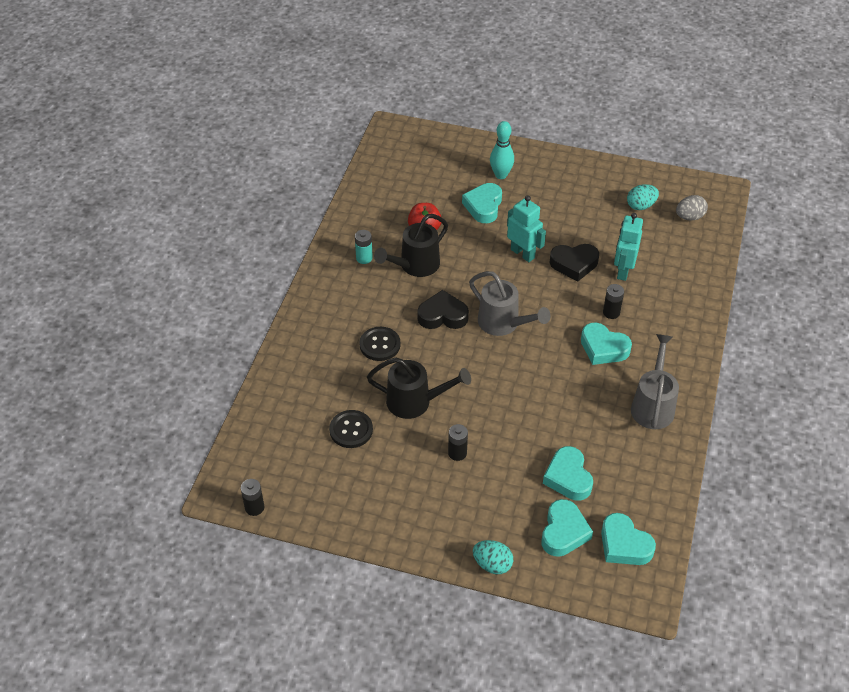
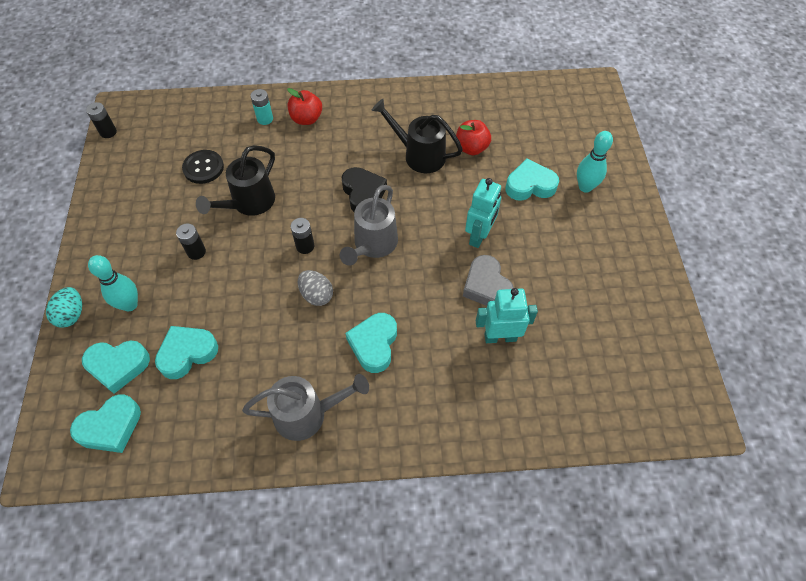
camera: 70 degrees right, 10 degrees up
turquoise battery [355,230,373,264] -> turquoise battery moved to [250,89,273,125]
black button [359,327,401,361] -> none
black watering can [367,358,471,419] -> black watering can turned 45 degrees clockwise [196,145,275,216]
black heart [550,244,599,281] -> grey heart [463,255,514,306]
turquoise heart [601,513,656,565] -> turquoise heart turned 150 degrees counterclockwise [70,394,141,453]
black battery [603,284,624,319] -> black battery moved to [291,218,314,254]
turquoise egg [627,184,659,210] -> none
grey egg [676,195,708,220] -> grey egg moved to [298,270,333,306]
none -> turquoise bowling pin [88,255,138,311]
none -> red apple [287,88,322,125]

